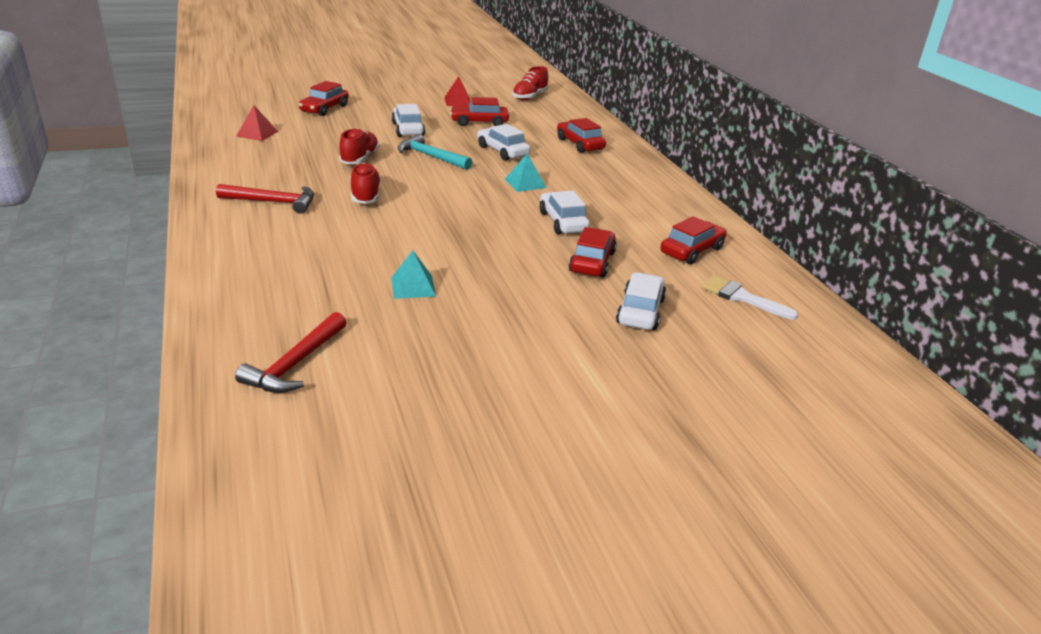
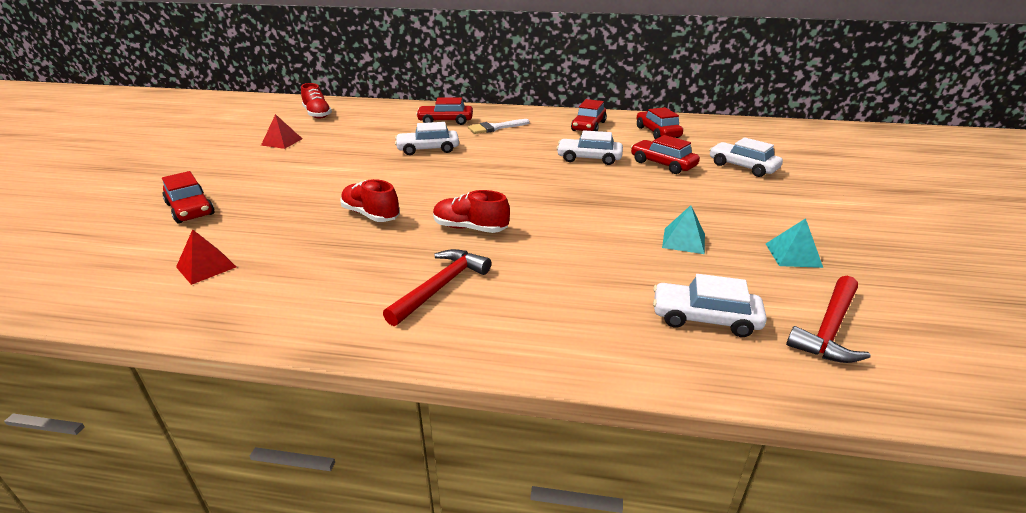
camera: 60 degrees left, 0 degrees up
red hammer [235,312,347,393] -> red hammer turned 75 degrees clockwise [786,276,871,363]
white car [392,104,425,137] -> white car moved to [653,274,767,337]
turquoise hammer [398,134,472,170] -> none
red car [450,97,509,126] -> red car moved to [571,99,607,131]
turquoise pyramid [505,153,546,192] -> turquoise pyramid moved to [766,218,823,268]
white brush [701,275,798,320] -> white brush moved to [468,119,530,134]

